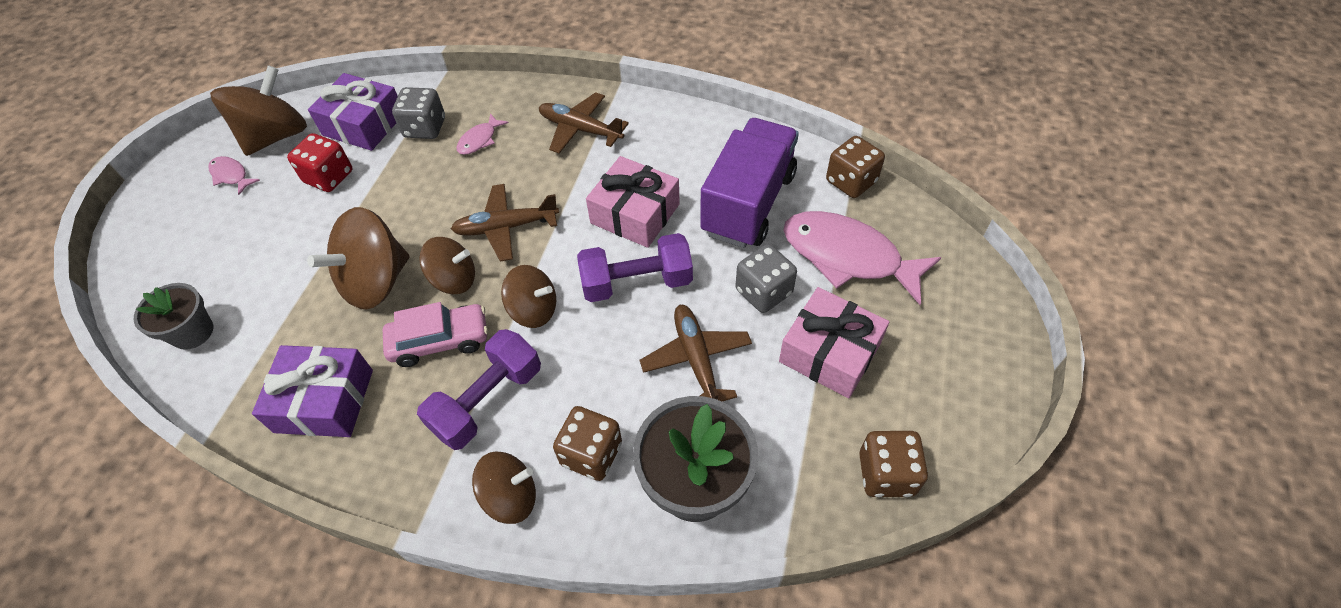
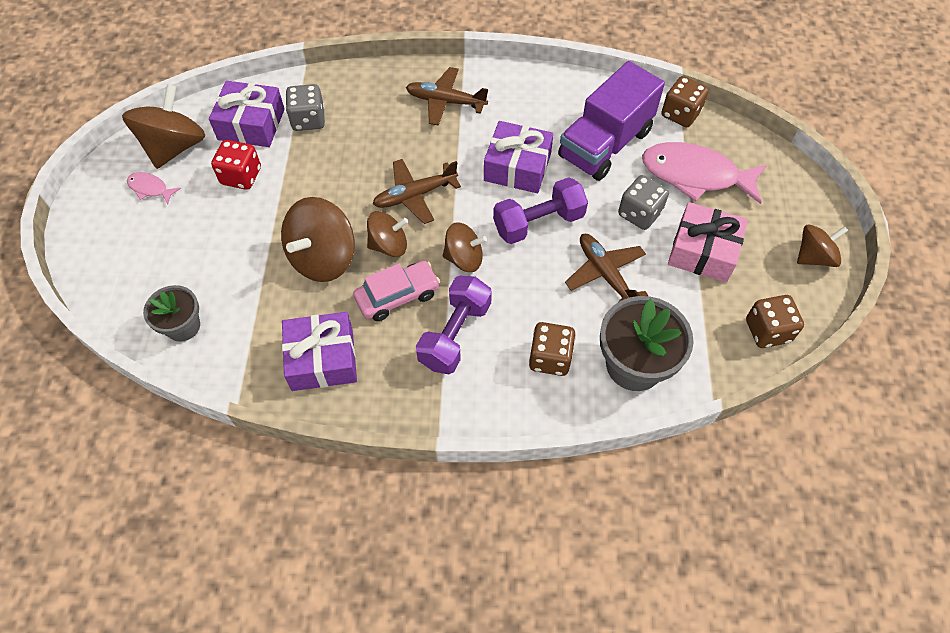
camera: 15 degrees left, 5 degrees up
pink fish [456,113,509,155] -> none
brown spinning top [472,451,536,524] -> brown spinning top moved to [797,225,848,267]
pink gift [586,156,680,248] -> purple gift [484,121,554,193]
purple truck [700,118,799,248] -> purple truck turned 150 degrees counterclockwise [558,61,665,181]

